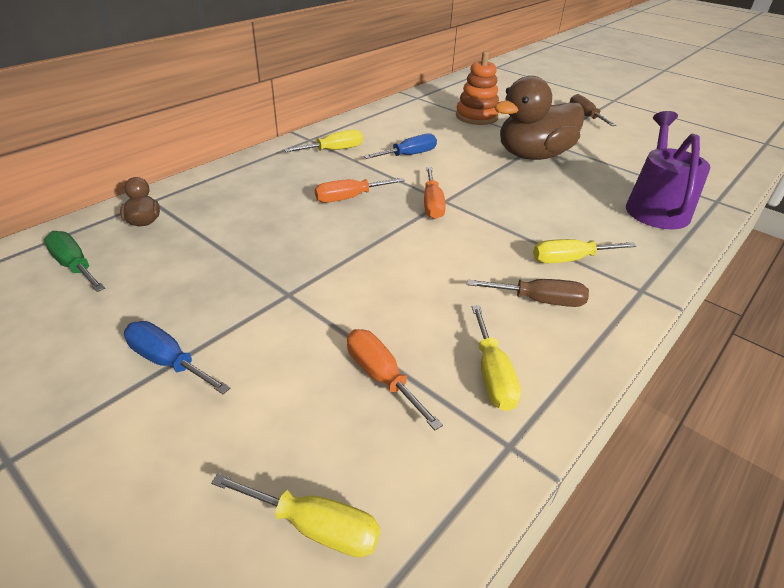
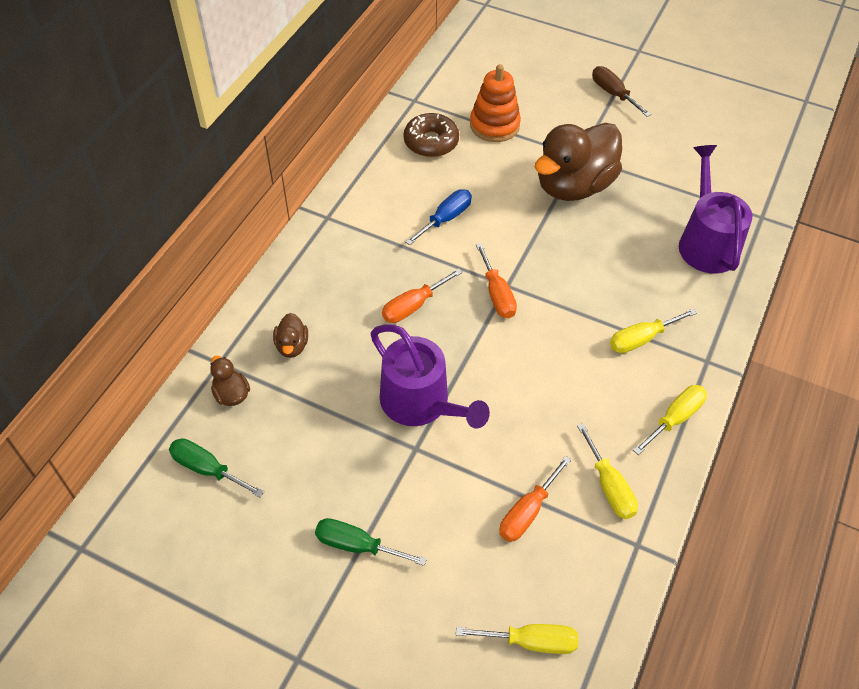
camera: 15 degrees left, 15 degrees up
blue screwdriver [124,321,230,394] -> green screwdriver [315,518,427,566]
yellow screwdriver [284,130,363,152] -> yellow screwdriver moved to [633,385,707,455]
orange screwdriver [347,329,443,430] -> orange screwdriver turned 90 degrees counterclockwise [499,456,571,542]
brown screwdriver [467,279,589,307] -> none
none -> brown duck [273,313,308,358]
none -> purple watering can [370,324,490,428]
none -> brown donut [404,113,459,157]

